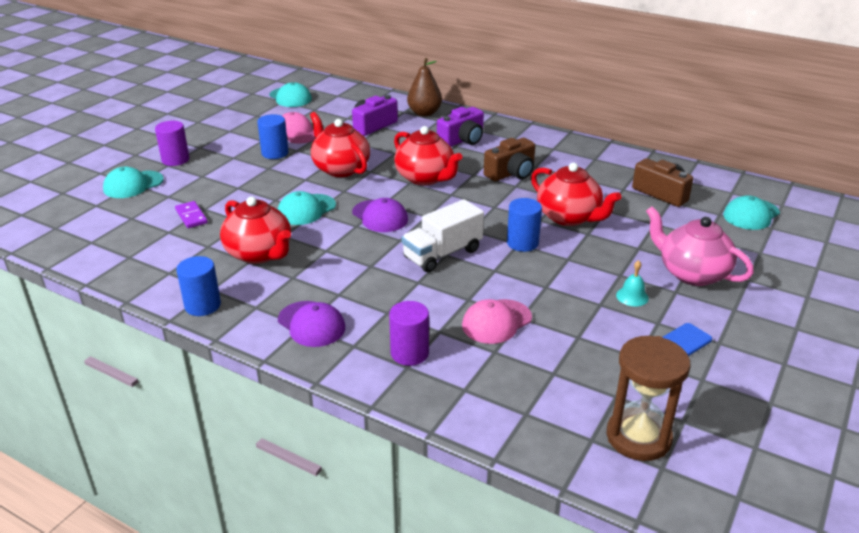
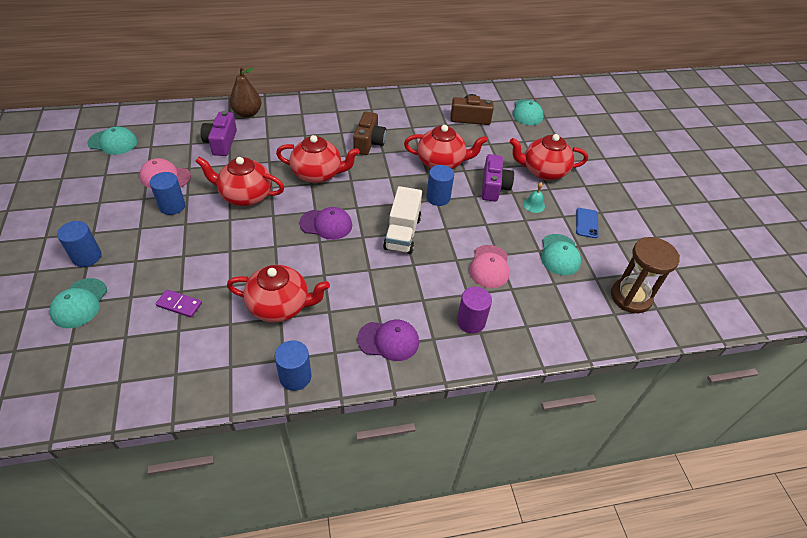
camera: 45 degrees left, 15 degrees up
purple cylinder [155,121,189,166] -> blue cylinder [57,221,101,267]
turquoise cap [278,191,336,225] -> turquoise cap moved to [541,234,581,275]
purple camera [437,107,484,147] -> purple camera moved to [482,154,514,201]
pink teapot [646,206,754,286] -> red teapot [510,134,588,180]

